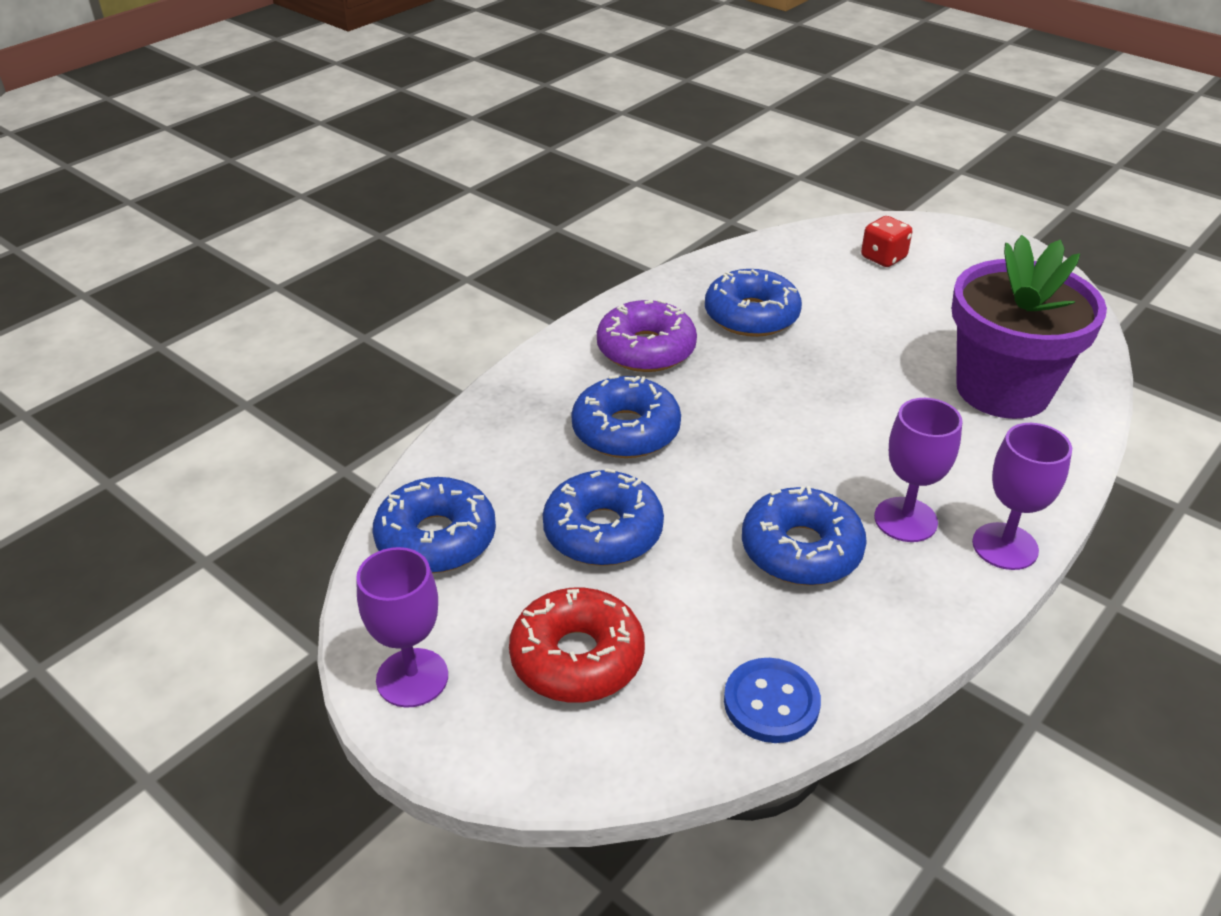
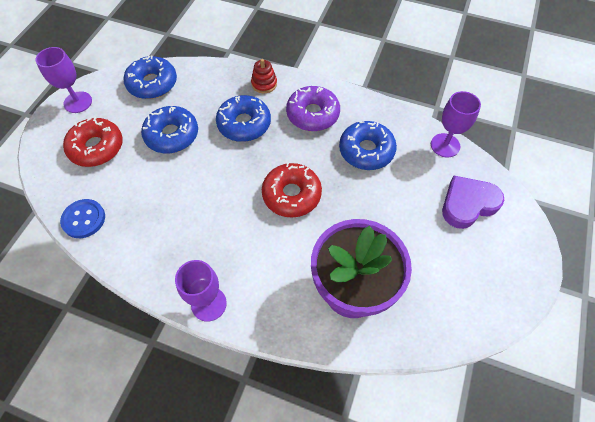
camera: 70 degrees right, 20 degrees up
blue donut [742,486,867,586] -> none
red dice [861,216,912,267] -> purple heart [442,176,504,229]
purple goblet [874,398,962,542] -> purple goblet moved to [431,91,481,158]
none -> red stacking toy [251,59,277,93]
none -> red donut [262,163,322,218]

